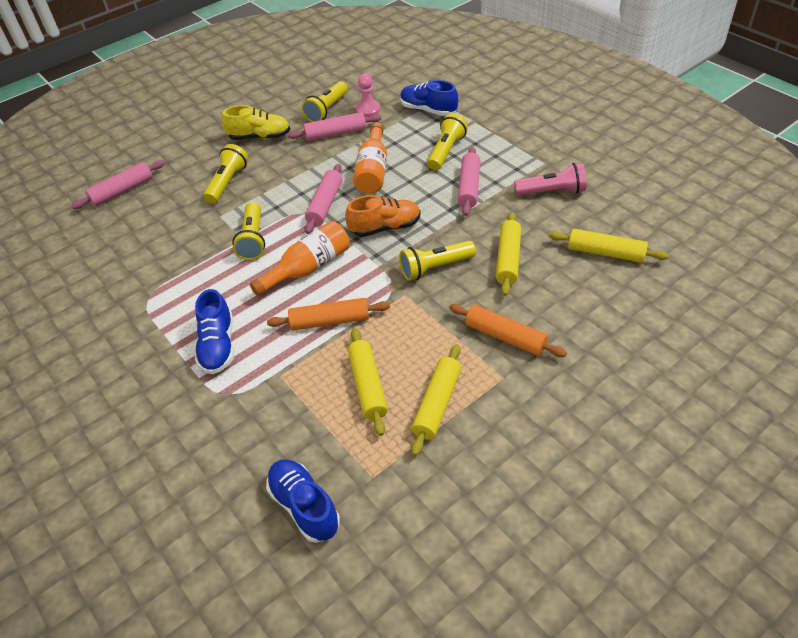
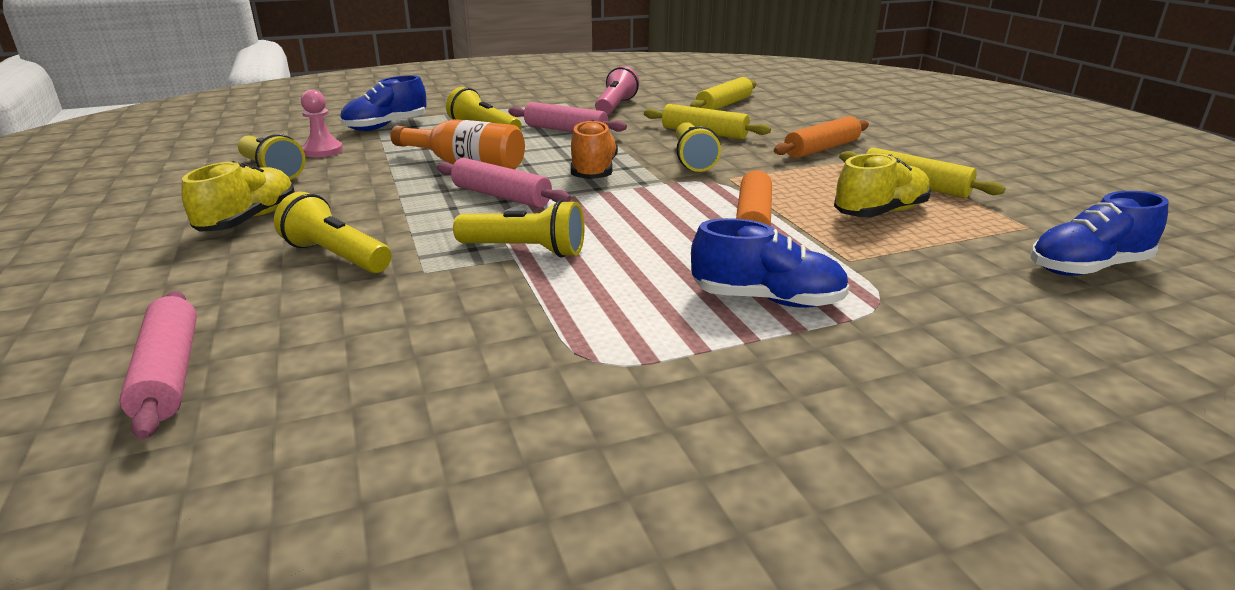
camera: 75 degrees left, 20 degrees down
orange bottle [250,221,350,297] -> none
pink rolling pin [288,112,381,141] -> none
yellow rolling pin [348,328,388,436] -> yellow shoe [834,153,931,217]

